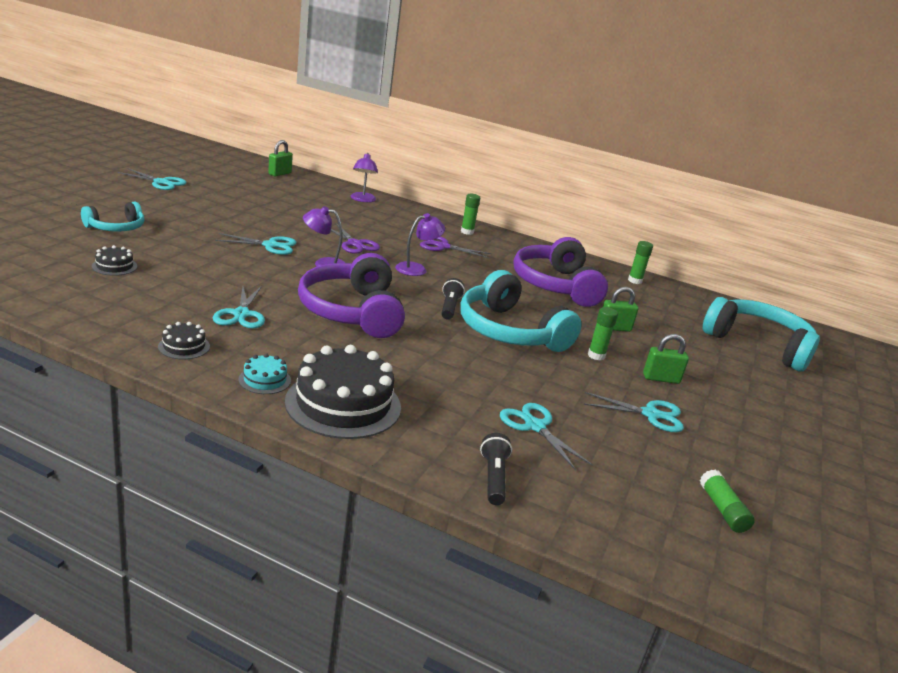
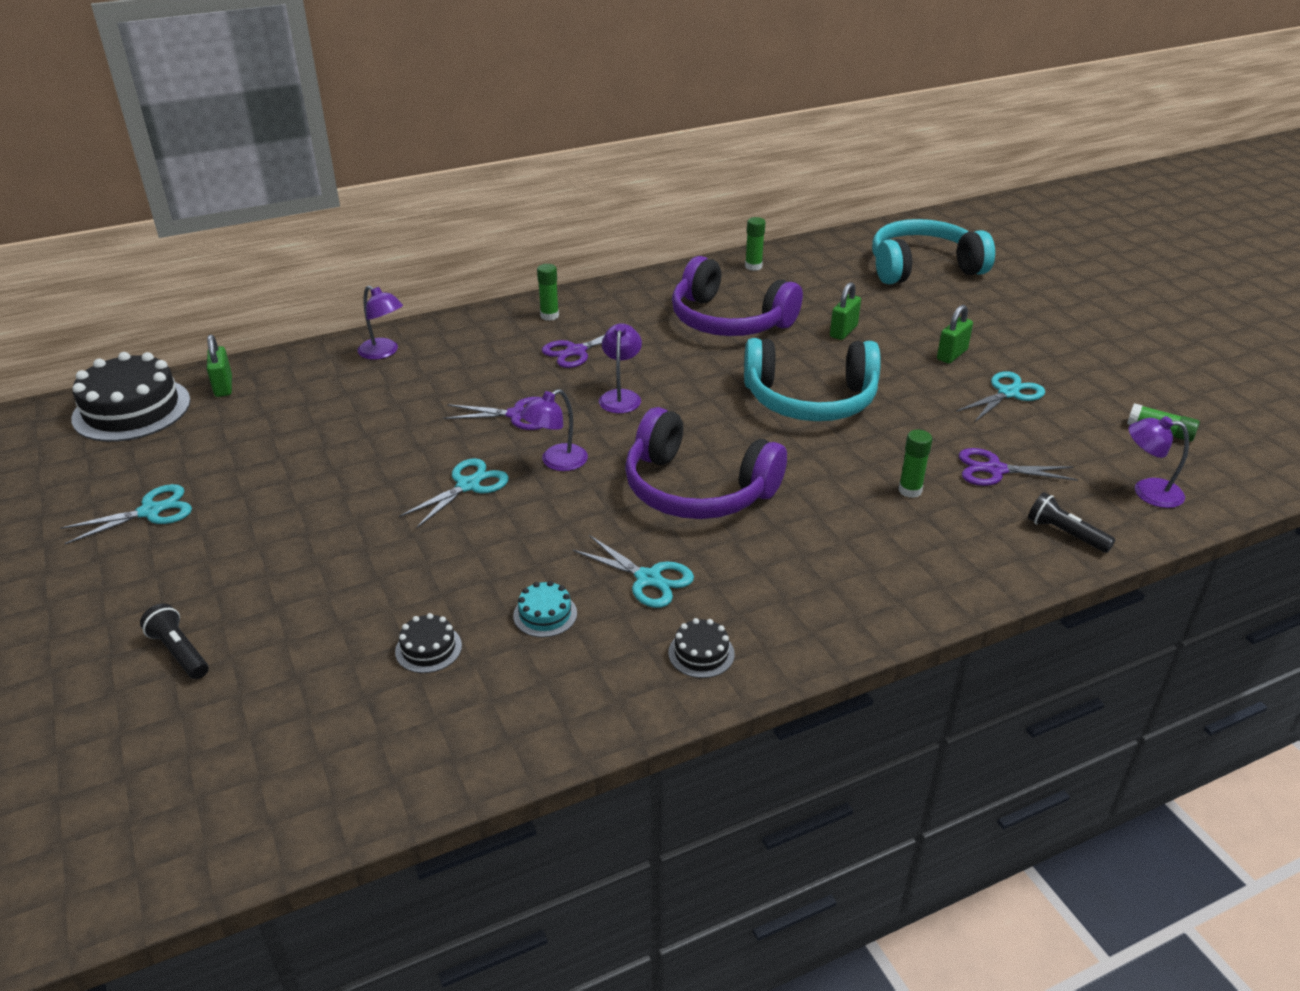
camera: 45 degrees left, 10 degrees up
turquoise headphones [81,202,144,232] -> none
turquoise cake [239,353,291,394] -> turquoise cake moved to [513,581,577,637]
black cake [285,345,401,439] -> black cake moved to [71,352,191,442]
black flashlight [441,278,465,320] -> black flashlight moved to [140,603,209,679]
turquoise scissors [500,403,593,470] -> purple scissors [959,448,1078,486]
green glue stick [588,307,618,360] -> green glue stick moved to [898,430,932,498]
none -> purple lamp [1128,416,1189,508]

